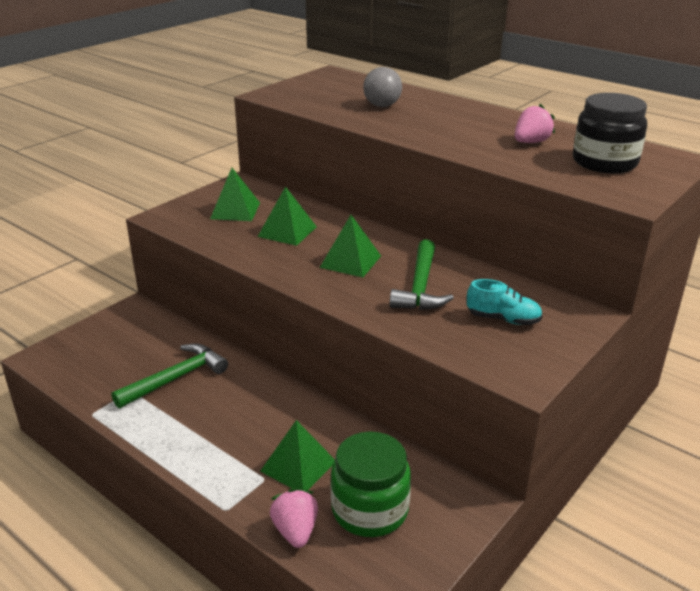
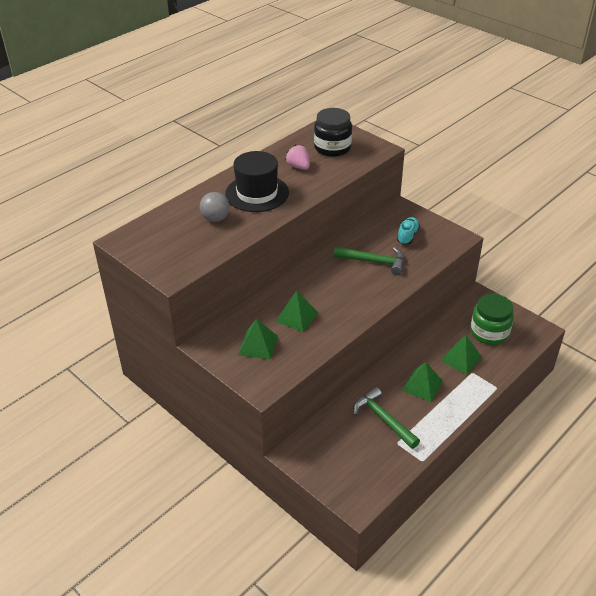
camera: 85 degrees left, 10 degrees up
pink strawberry [270,488,318,548] -> none
green pyramid [320,215,381,277] -> green pyramid moved to [402,362,443,402]
none -> black hat [225,151,289,212]

